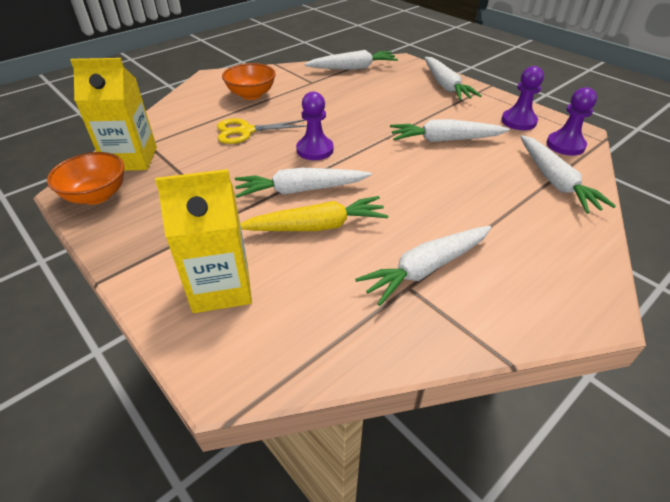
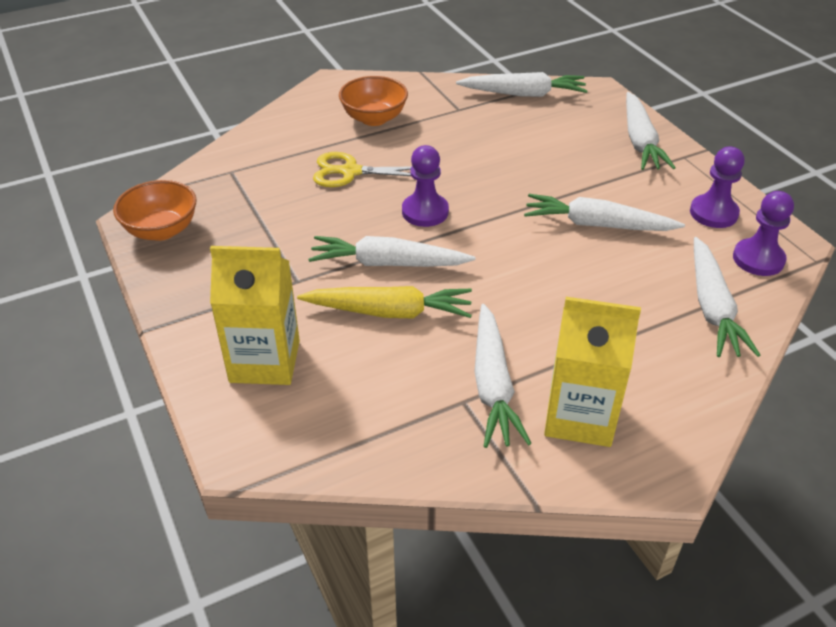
camera: 15 degrees right, 0 degrees up
yellow carton [70,58,157,171] -> yellow carton moved to [544,297,641,447]
white carrot [355,226,491,306] -> white carrot turned 75 degrees counterclockwise [474,304,532,448]

